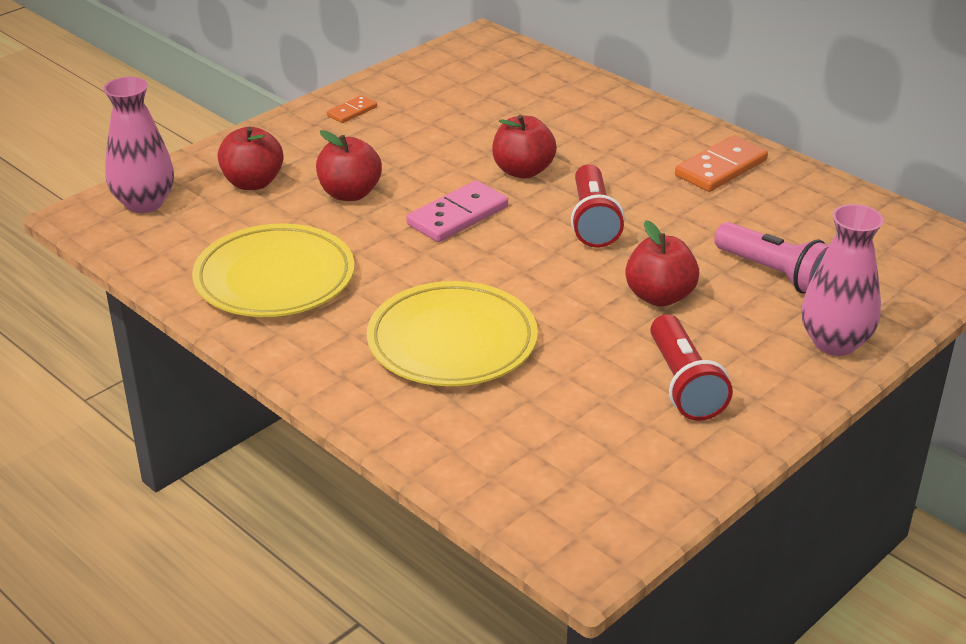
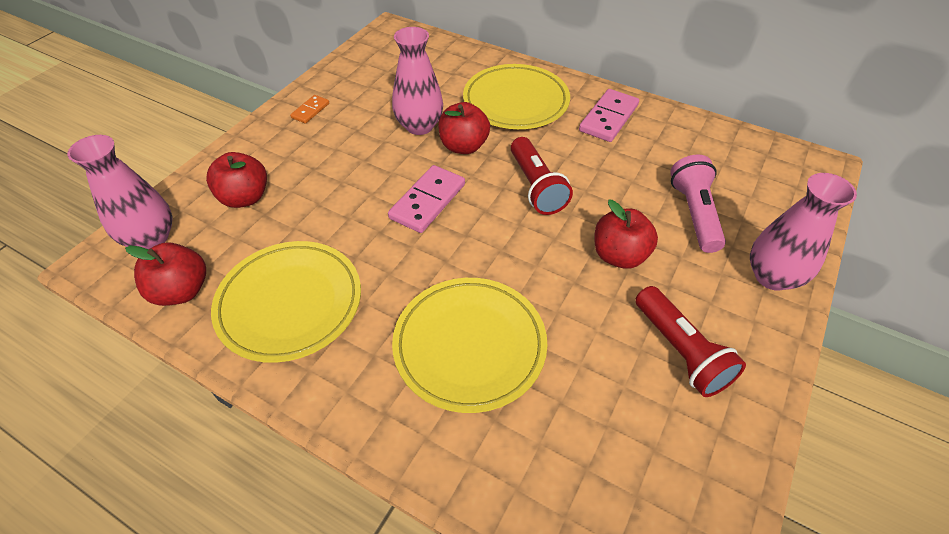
camera: 15 degrees left, 15 degrees up
red apple [316,130,382,201] -> red apple moved to [125,243,206,306]
orange domino [675,136,768,192] -> pink domino [579,89,639,142]
pink flashlight [714,222,829,293] -> pink flashlight turned 120 degrees counterclockwise [670,154,726,253]
none -> pink vase [392,27,443,135]
none -> yellow plate [463,64,570,129]

